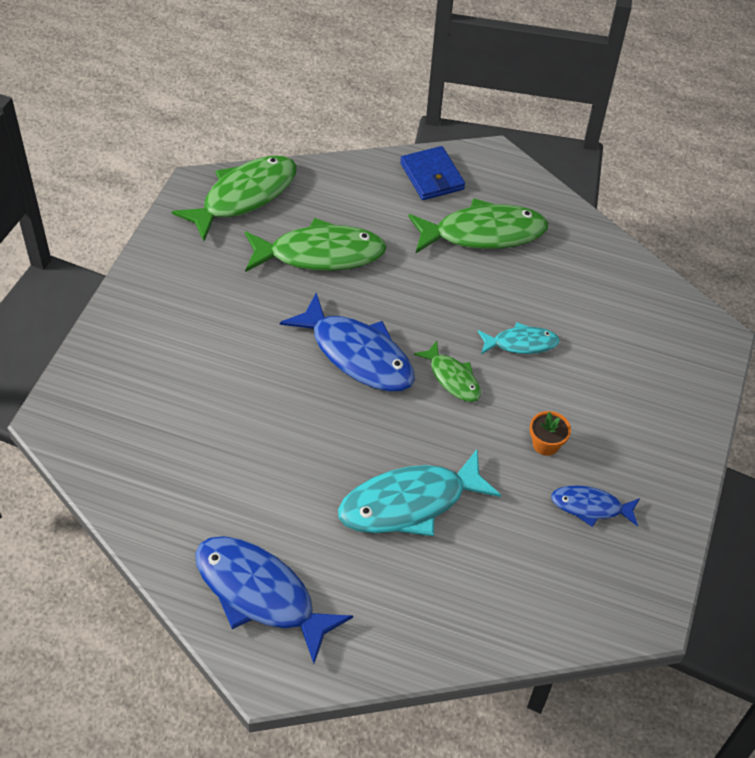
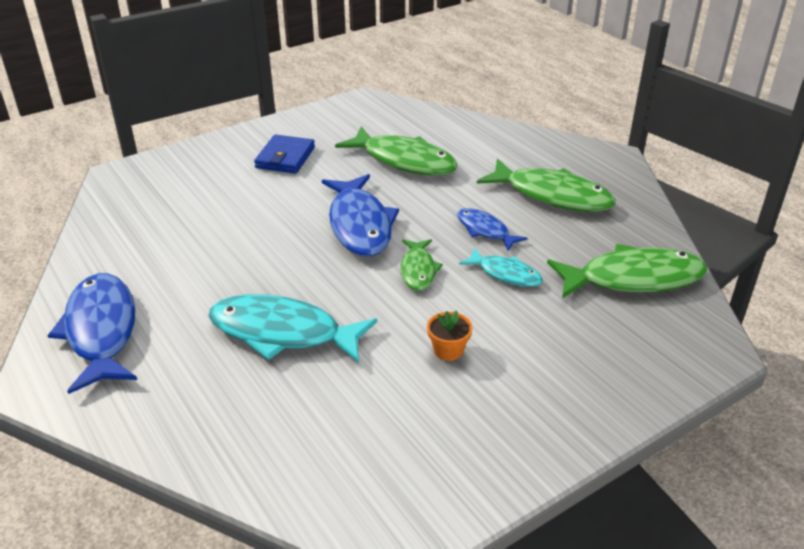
camera: 40 degrees right, 15 degrees down
green fish [171,155,297,241] -> green fish moved to [547,244,707,298]
blue wallet [400,146,465,200] -> blue wallet moved to [254,134,315,174]
blue fish [551,485,640,527] -> blue fish moved to [457,208,528,251]

